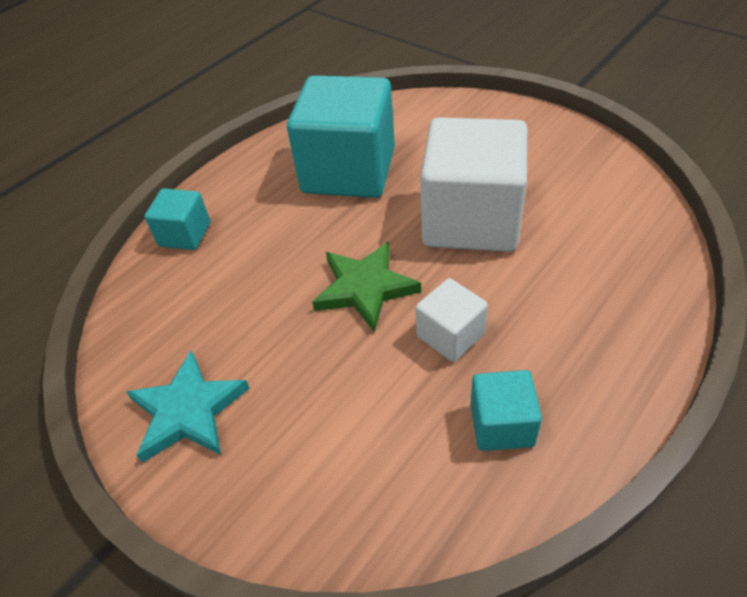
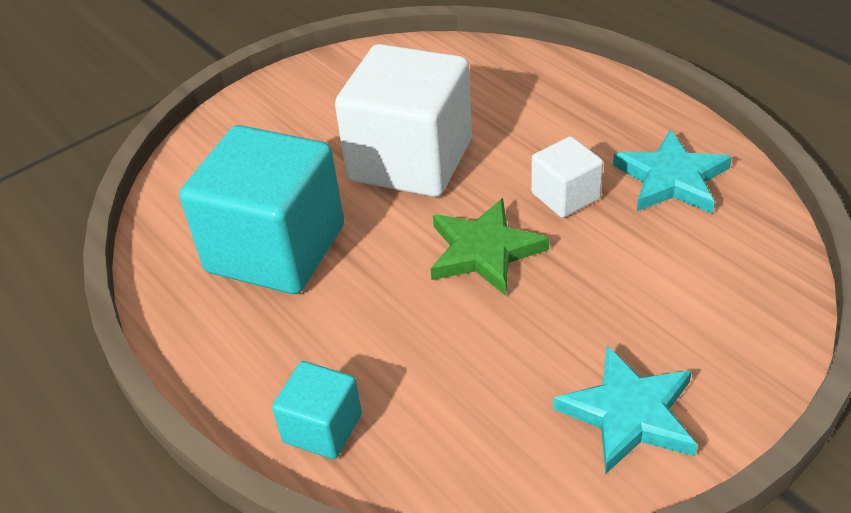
camera: 80 degrees left, 5 degrees down
turquoise cube [470,370,542,451] -> turquoise star [613,130,732,214]

